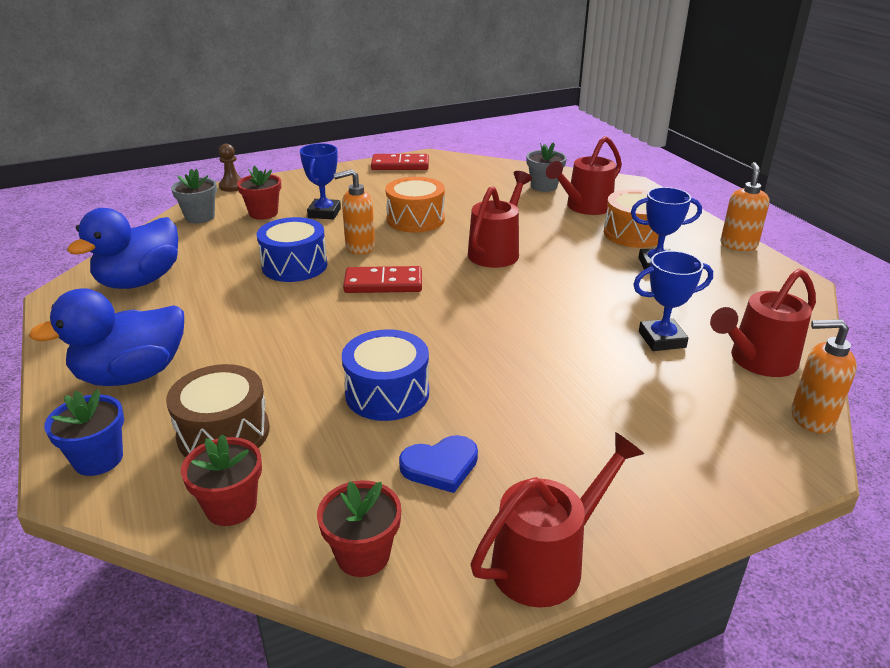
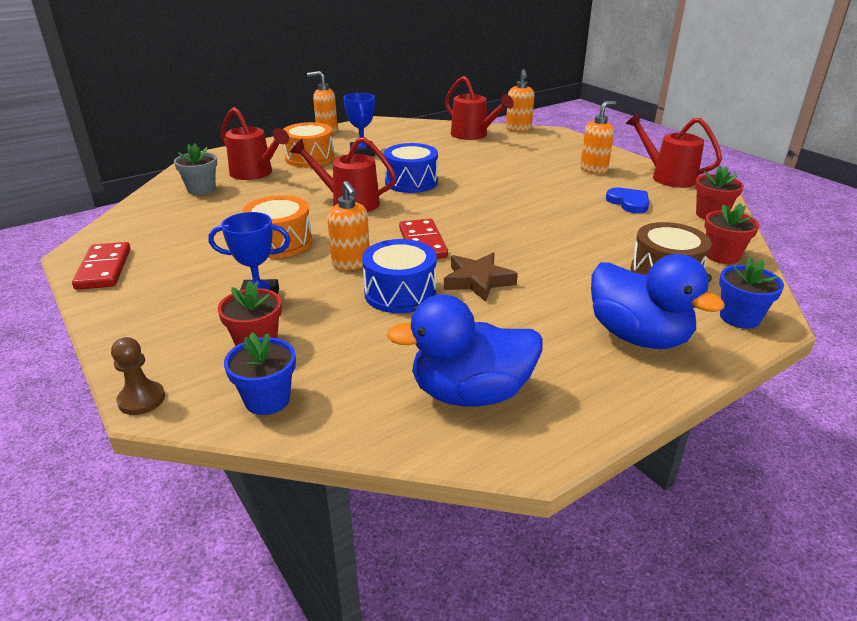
camera: 100 degrees left, 0 degrees up
blue duck [67,208,178,289] -> blue duck turned 150 degrees clockwise [386,294,543,407]
grey flower pot [171,169,217,224] -> blue flower pot [224,332,296,415]
blue drum [342,329,429,421] -> blue drum moved to [384,143,438,193]
blue trophy [633,251,713,351] -> none
none -> brown star [444,253,518,302]
none -> orange soap dispenser [580,101,616,174]

